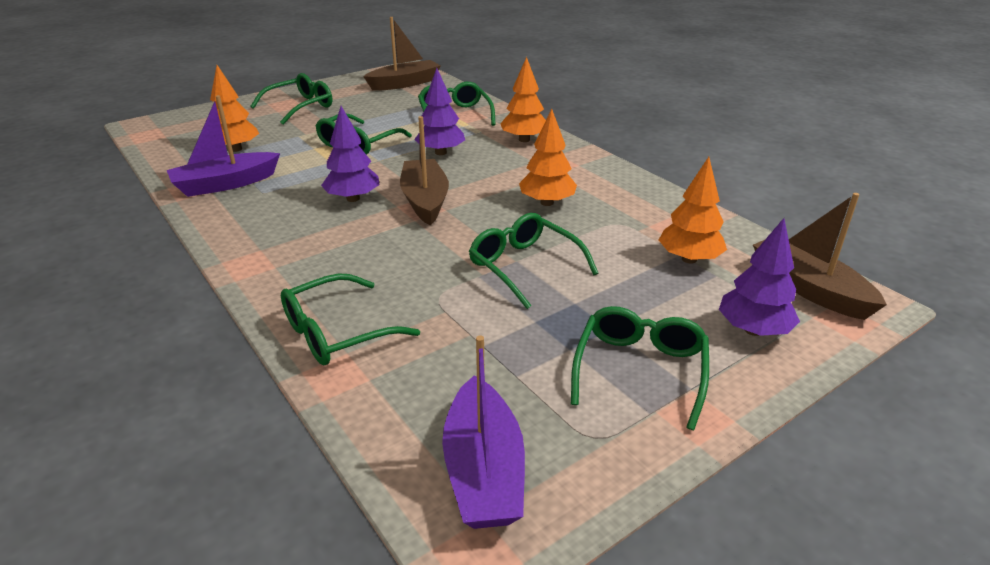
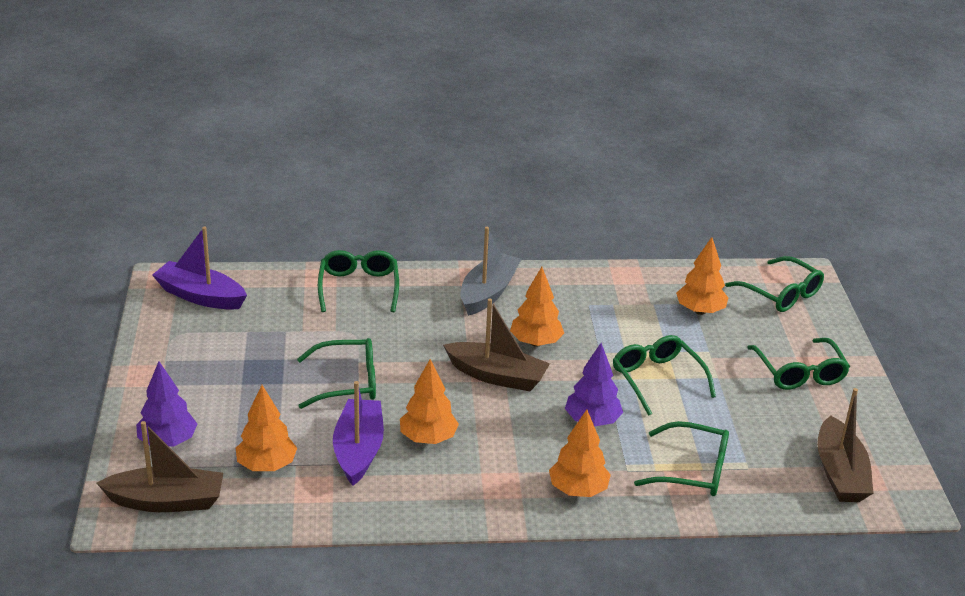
camera: 120 degrees right, 0 degrees up
purple boat [167,95,280,197] -> purple boat moved to [333,381,384,486]
purple tree [321,106,379,202] -> orange tree [510,267,564,347]
green glasses [571,306,709,430] -> green glasses moved to [725,256,824,312]
none -> grey boat [461,227,521,316]

